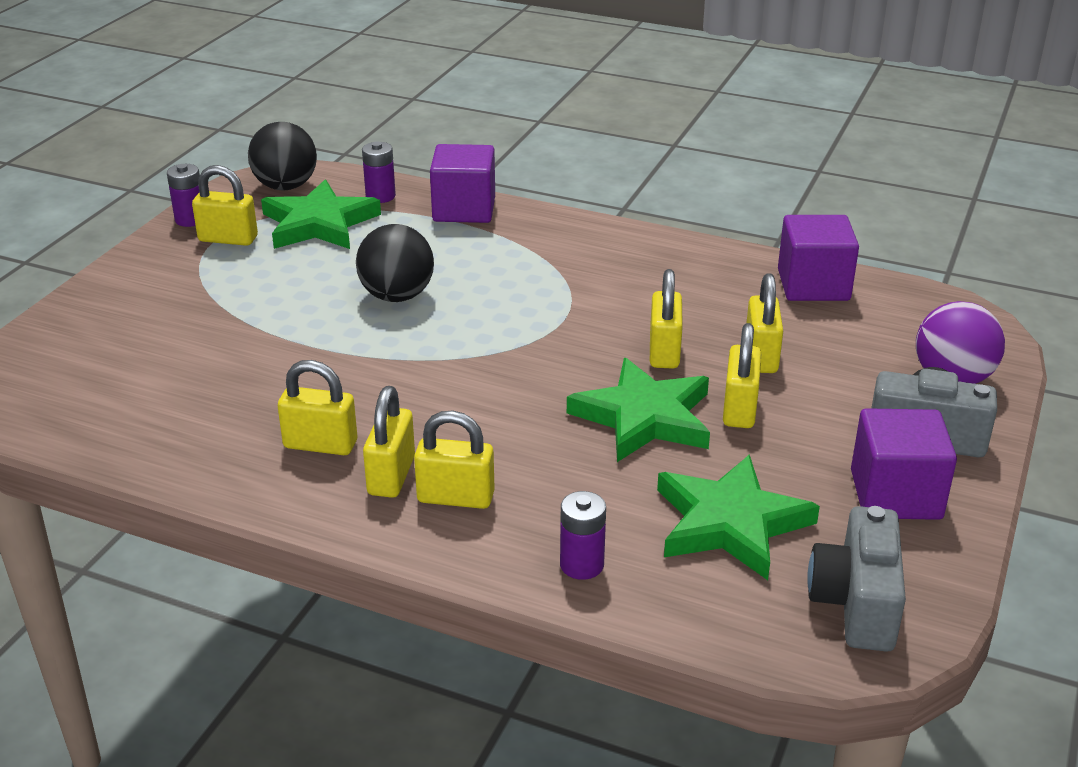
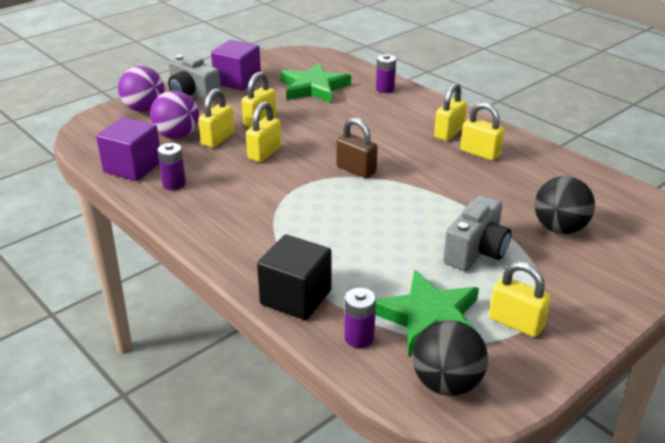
camera: 155 degrees left, 0 degrees up
purple battery [167,164,200,227] -> purple battery moved to [157,143,186,190]
black ball [356,224,434,302] -> black ball moved to [535,176,595,234]
yellow padlock [414,411,495,509] -> none
purple cube [430,144,495,223] -> black cube [257,234,332,320]
green star [567,358,710,462] -> none
grey camera [807,506,906,652] -> grey camera moved to [443,195,511,271]
none -> purple ball [150,91,199,139]
none -> brown padlock [336,118,378,178]

